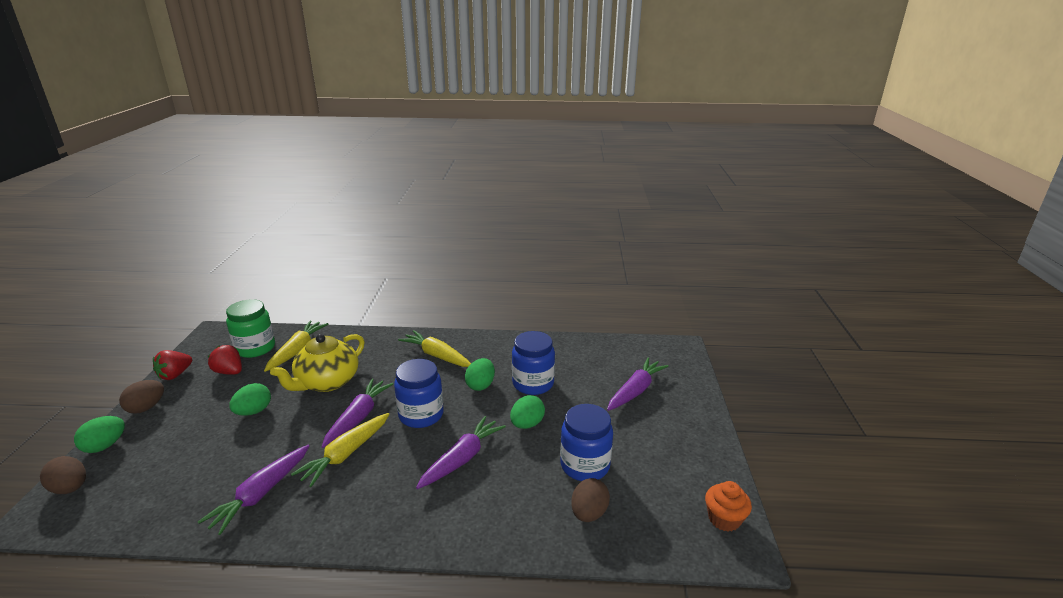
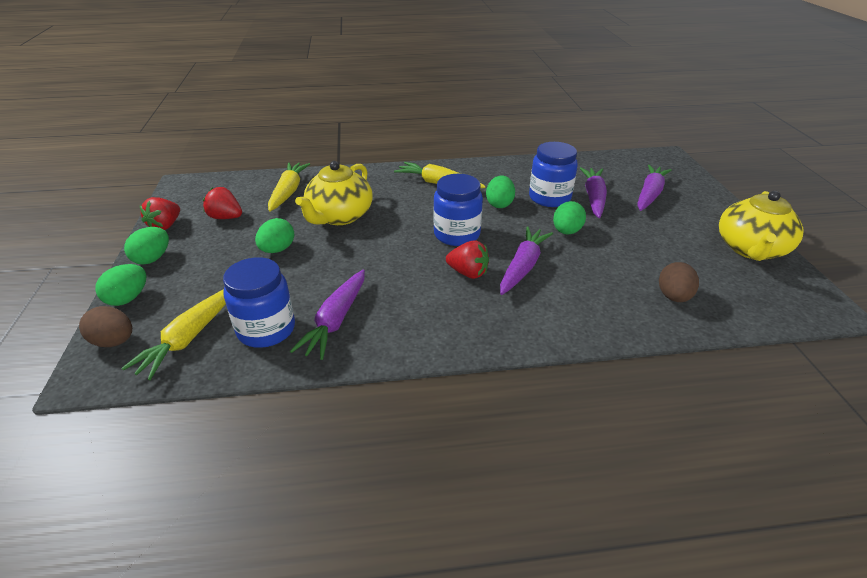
camera: 10 degrees left, 10 degrees up
brown egg [119,380,164,414] -> green egg [124,227,169,265]
green jar [226,299,275,358] -> none
yellow carrot [291,413,389,487] -> yellow carrot moved to [121,289,226,380]
purple carrot [322,379,393,448] -> purple carrot moved to [580,167,607,218]
blue jar [560,404,613,481] -> blue jar moved to [223,257,295,348]
orange cupcake [705,481,752,532] -> none
none -> red strawberry [446,240,489,279]
none -> yellow teapot [719,191,804,261]

